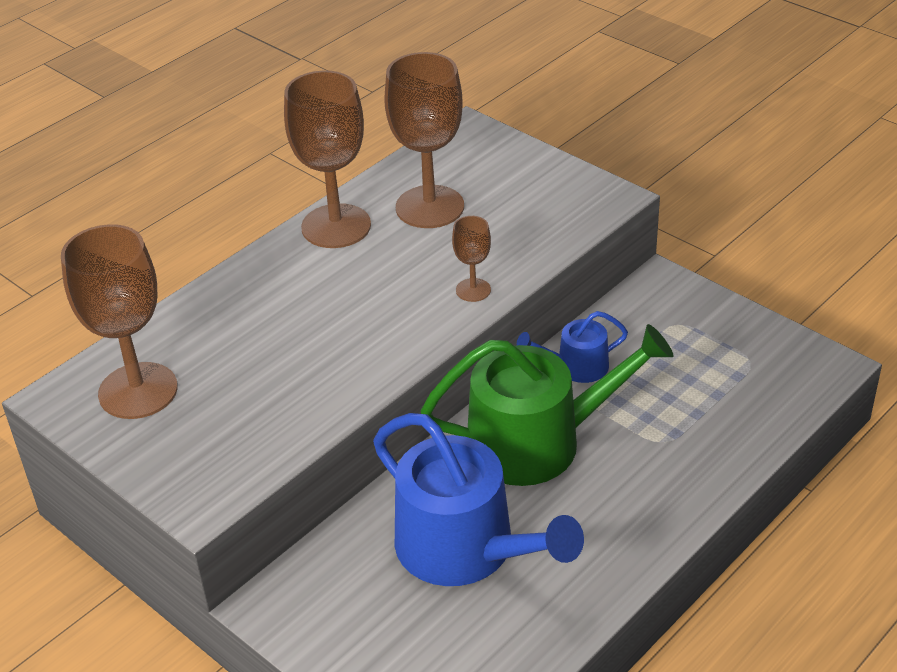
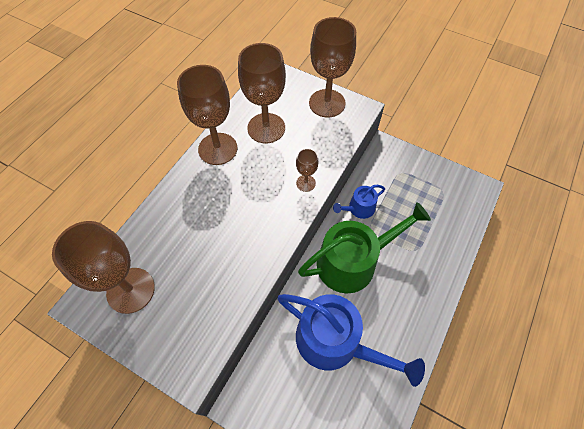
camera: 15 degrees left, 20 degrees up
none -> brown goblet [309,17,356,117]

